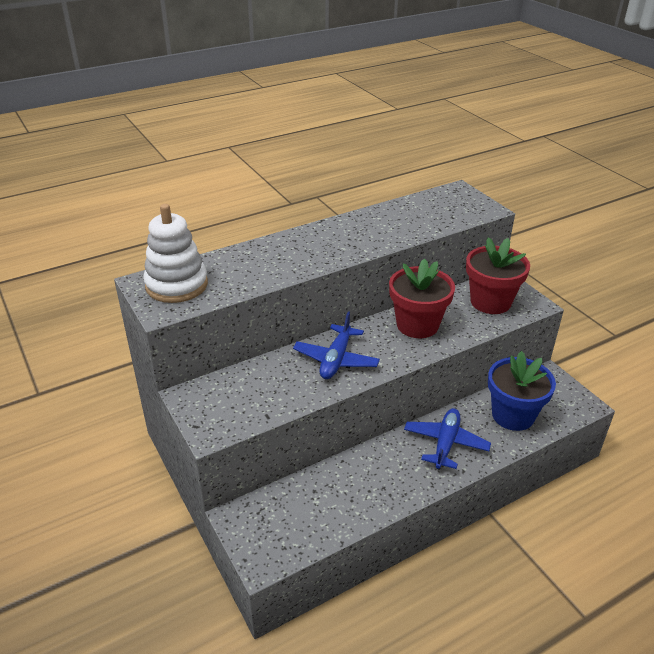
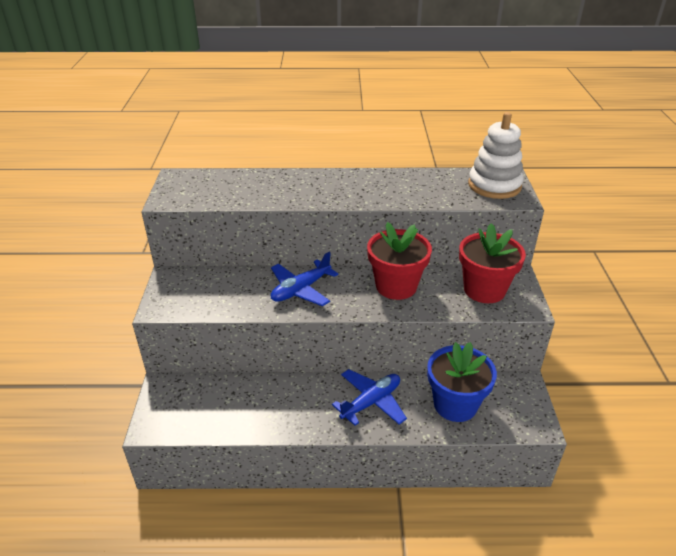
camera: 30 degrees right, 0 degrees up
white stacking toy [143,204,208,303] -> white stacking toy moved to [468,112,524,199]

